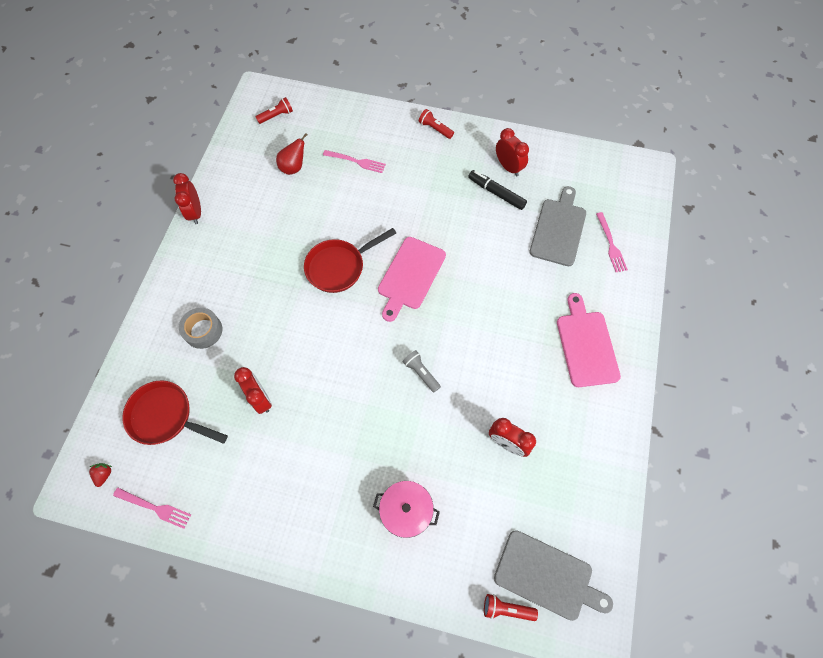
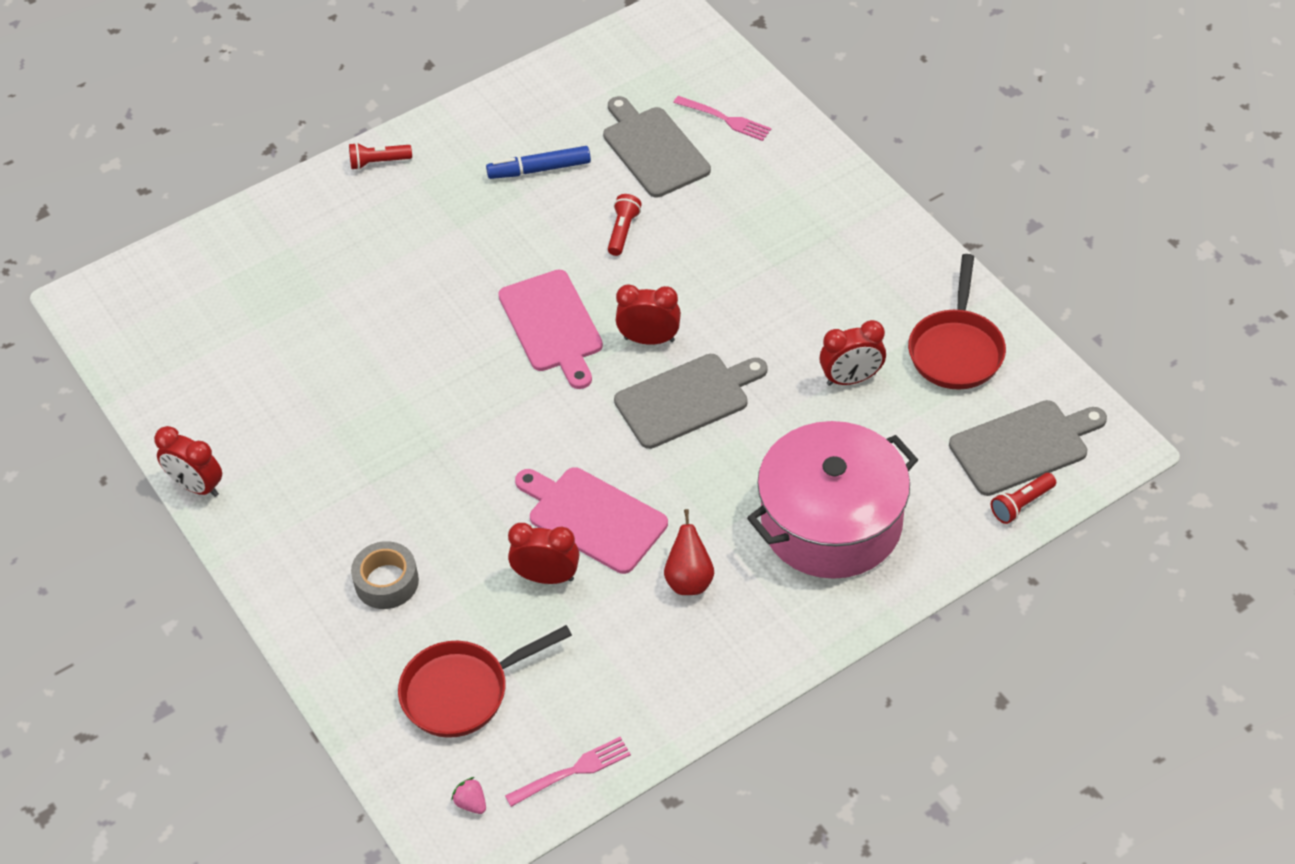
camera: 45 degrees left, 15 degrees down
red strawberry [89,463,112,487] -> pink strawberry [451,777,486,814]
red flashlight [256,97,293,124] -> red flashlight moved to [608,194,642,256]
red pear [276,133,307,175] -> red pear moved to [664,509,714,595]
red pan [304,228,396,293] -> red pan moved to [908,254,1006,390]
pink fork [323,150,386,173] -> none
pink pot [373,481,440,538] -> pink pot [747,421,918,579], size x1.90
grey flashlight [403,350,441,392] -> grey cutting board [614,354,768,449]
black marker [468,170,527,210] -> blue marker [486,146,591,179]
red clock [496,128,529,176] -> red clock moved to [616,285,681,345]
pink cutting board [557,293,621,387] -> pink cutting board moved to [515,467,668,574]

